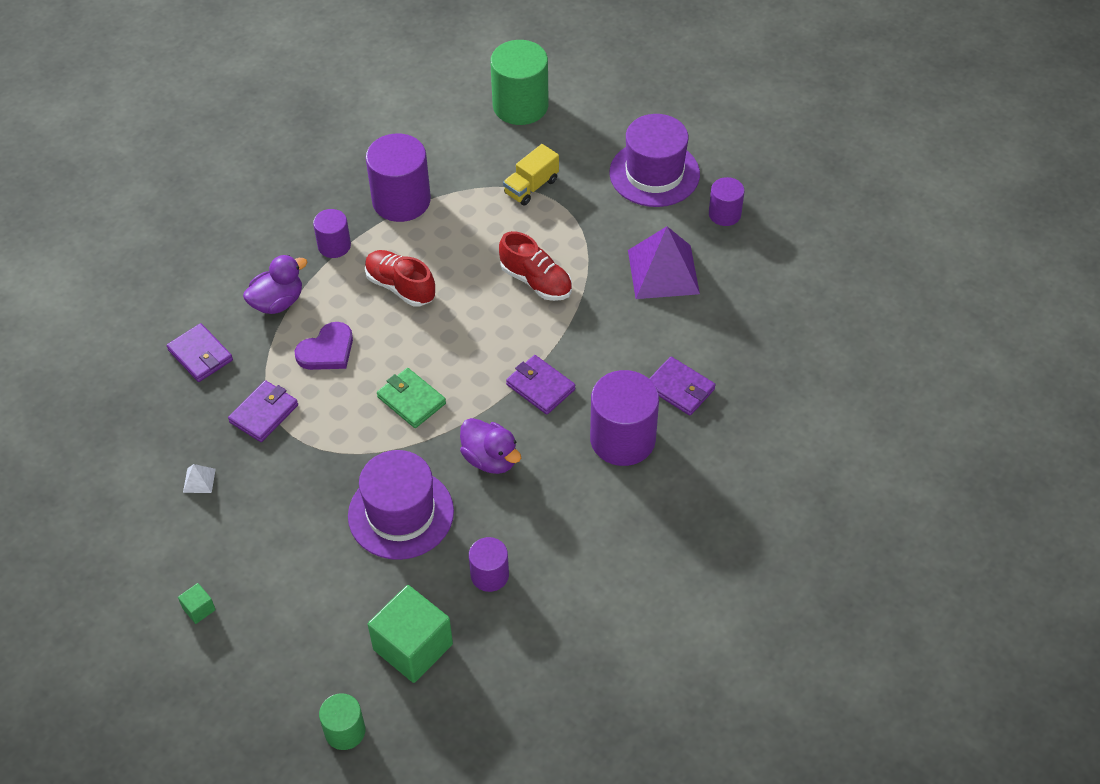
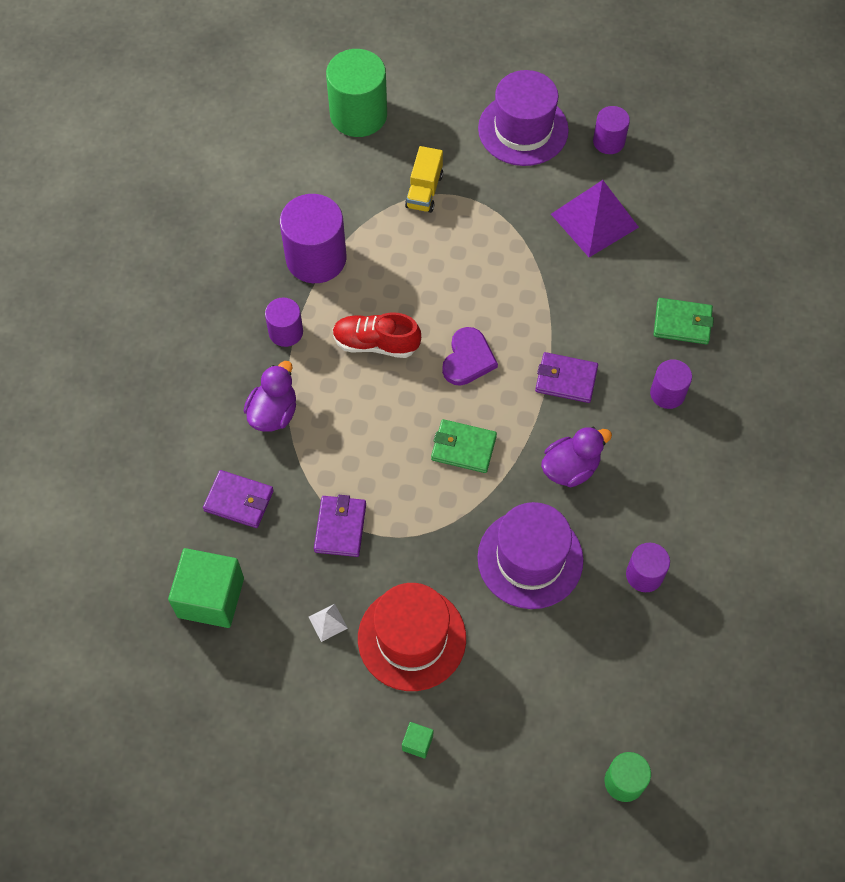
camera: 30 degrees left, 10 degrees up
purple heart [294,322,353,370] -> purple heart moved to [442,327,498,386]
green cube [368,585,453,683] -> green cube moved to [168,548,244,628]
purple duck [460,418,521,474] -> purple duck turned 45 degrees counterclockwise [541,427,612,488]
red shoe [499,231,572,301] -> none
purple cylinder [590,370,659,466] -> purple cylinder [650,359,692,409], size x0.55
purple wallet [649,357,716,416] -> green wallet [654,298,714,344]
none -> red hat [358,583,466,691]

